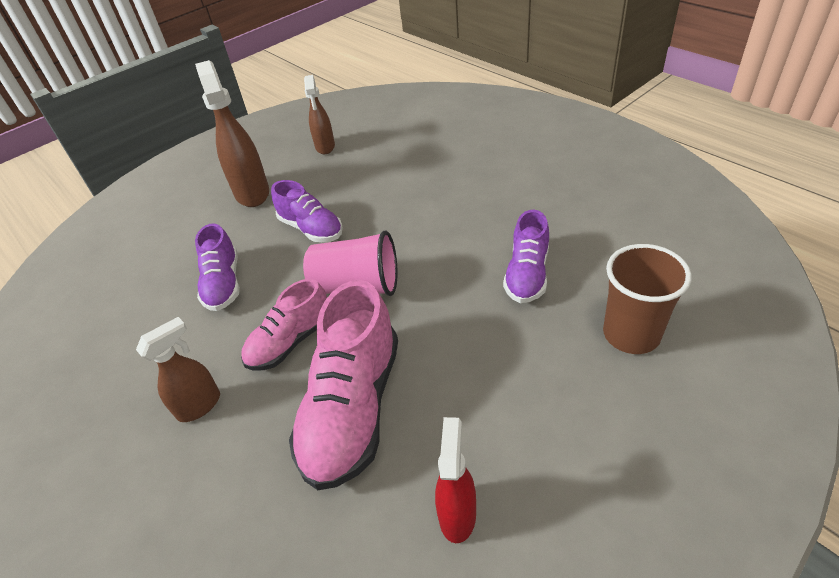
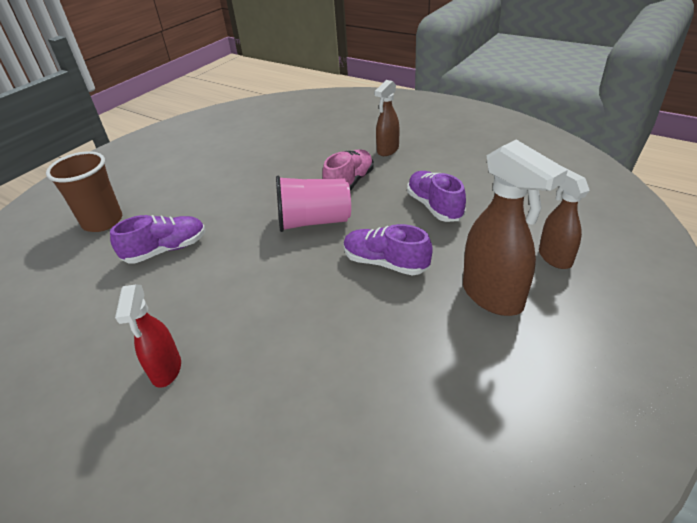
camera: 165 degrees right, 5 degrees down
pink shoe [289,280,398,490] -> none
brown spray bottle [304,75,335,154] -> brown spray bottle moved to [539,166,590,269]
red spray bottle [435,417,476,543] -> red spray bottle moved to [115,285,181,388]
purple shoe [503,210,549,303] -> purple shoe turned 60 degrees clockwise [110,215,205,264]

